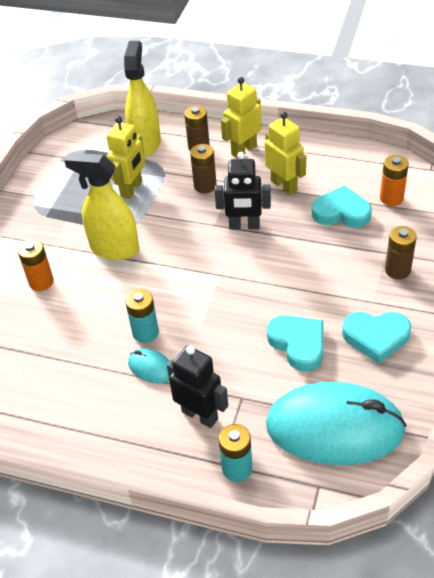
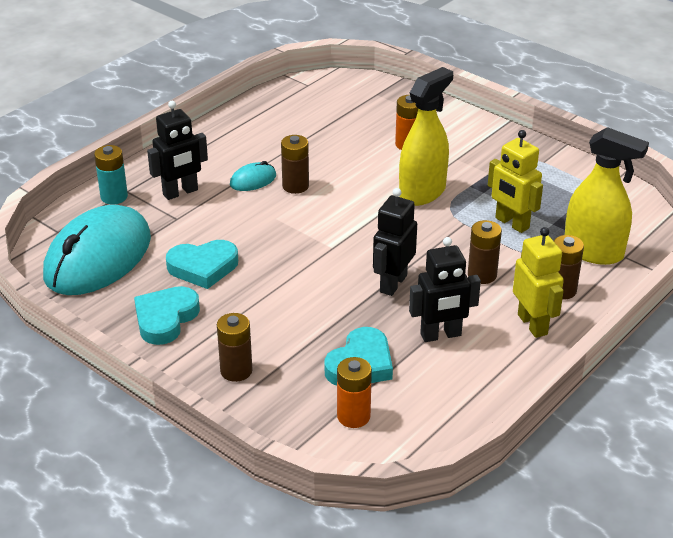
camera: 110 degrees right, 10 degrees down
turquoise battery [125,289,159,343] -> brown battery [281,135,309,194]
yellow robot [265,112,306,195] -> black robot [409,237,481,342]

